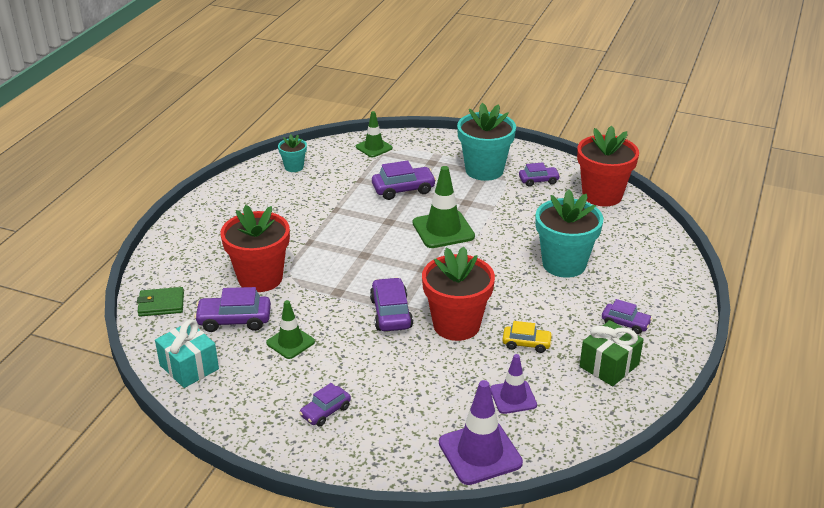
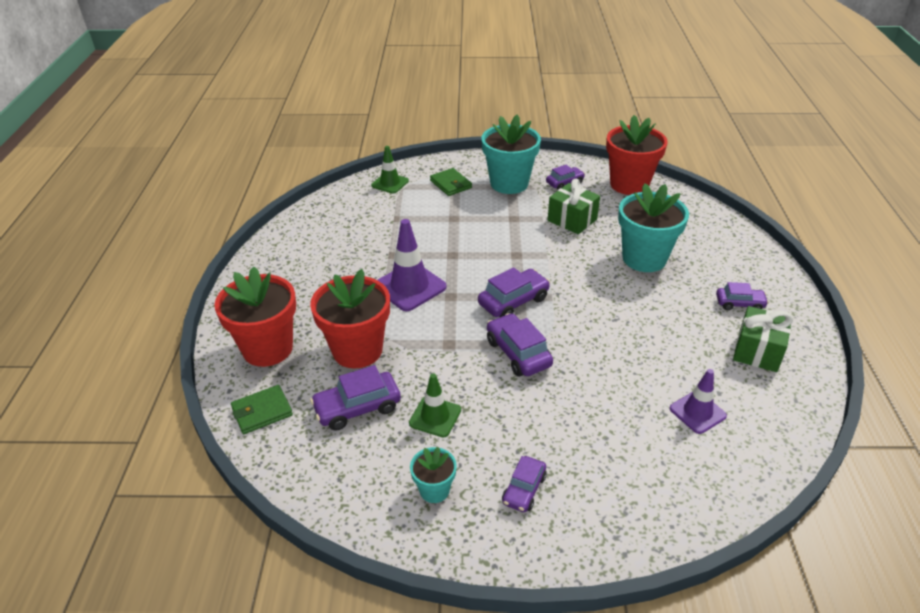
camera: 20 degrees left, 5 degrees up
turquoise gift [155,319,219,388] -> none
turquoise flower pot [278,134,307,172] -> turquoise flower pot moved to [410,447,457,503]
purple car [372,161,436,200] -> purple car moved to [478,267,550,317]
green traffic cone [413,166,475,248] -> none
red flower pot [422,247,495,341] -> red flower pot moved to [214,266,296,367]
purple traffic cone [439,380,523,485] -> purple traffic cone moved to [378,219,447,311]
yellow car [502,321,553,353] -> none
none -> green wallet [430,168,472,196]
none -> green gift [548,179,600,234]

